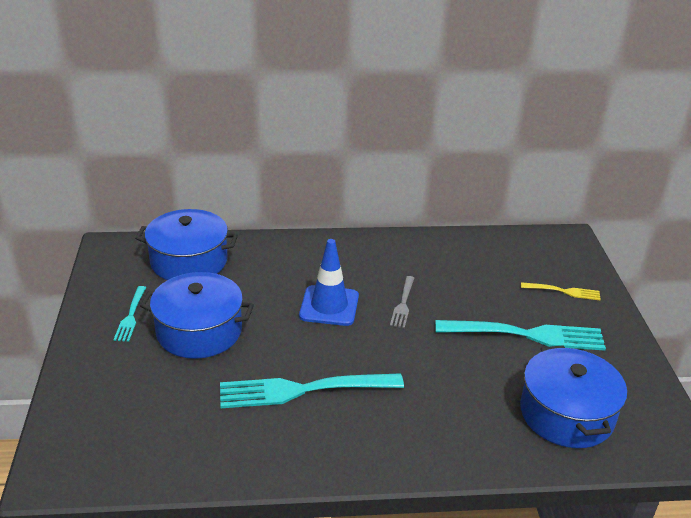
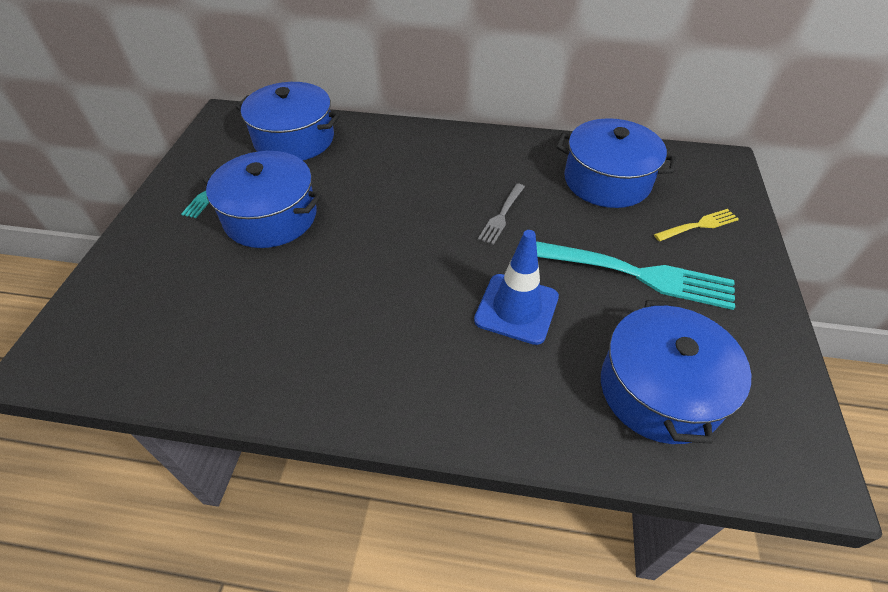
camera: 15 degrees right, 15 degrees up
turquoise fork [220,373,404,408] -> none
blue traffic cone [299,239,359,326] -> blue traffic cone moved to [474,230,559,345]
yellow fork [521,282,601,300] -> yellow fork turned 45 degrees counterclockwise [654,209,739,241]
none -> blue pot [556,118,676,208]

